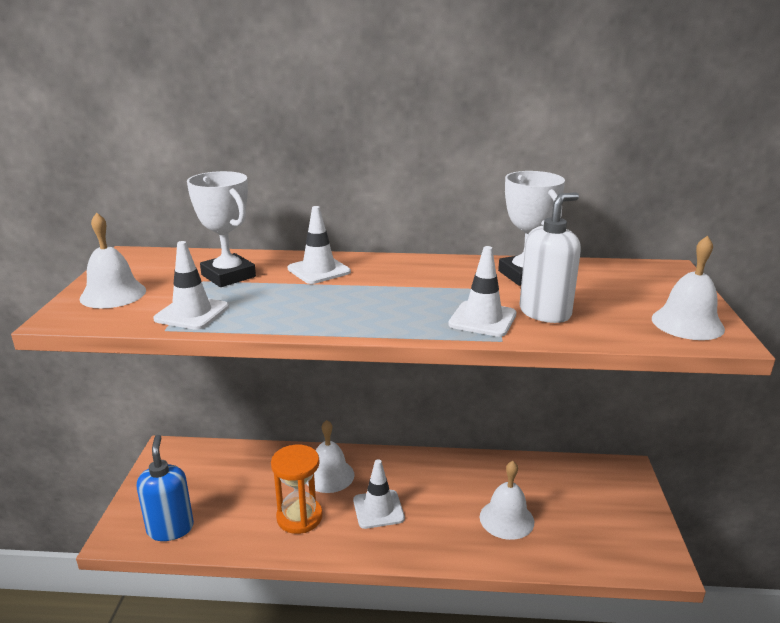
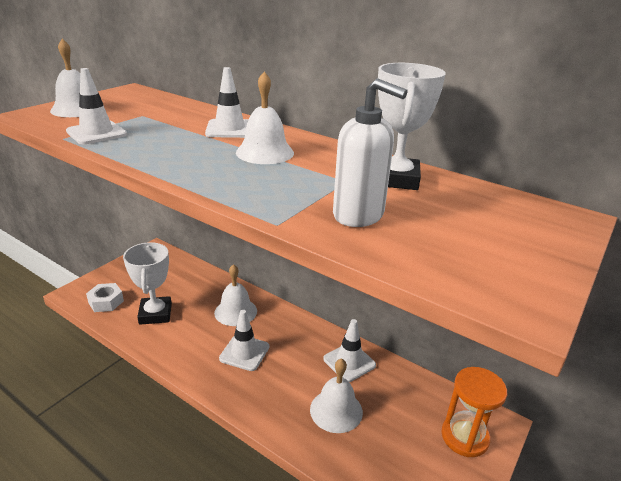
camera: 30 degrees right, 5 degrees up
blue soap dispenser [137,435,194,541] -> white nut [86,283,124,312]
white trophy [187,171,256,287] -> white trophy moved to [123,242,172,325]
orange hourglass [271,445,323,534] -> orange hourglass moved to [442,367,507,457]
white traffic cone [448,246,517,337] -> white traffic cone moved to [323,319,376,382]
white soap dispenser [520,192,581,323] -> white soap dispenser turned 45 degrees clockwise [333,78,408,227]
white bell [652,236,725,340] -> white bell moved to [236,72,294,164]

